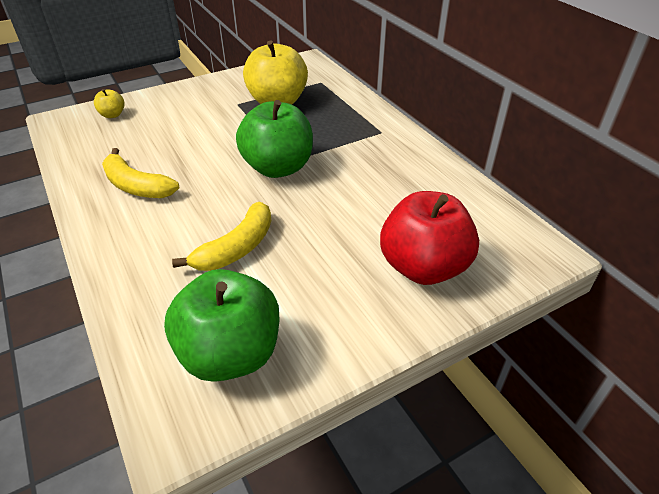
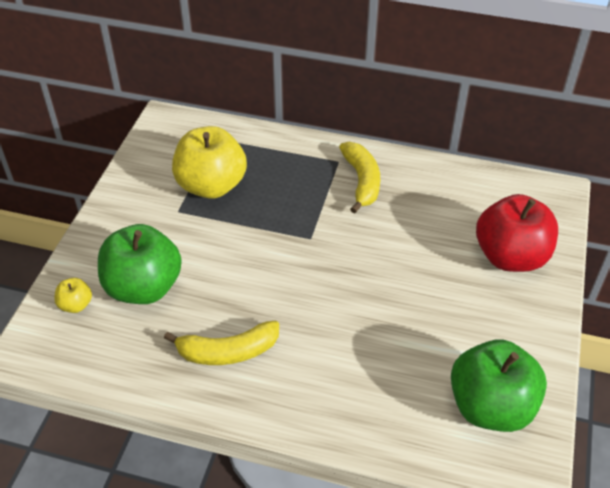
camera: 45 degrees left, 5 degrees up
yellow banana [172,202,271,271] -> yellow banana moved to [339,142,380,214]
green apple [236,100,313,178] -> green apple moved to [98,224,182,304]

